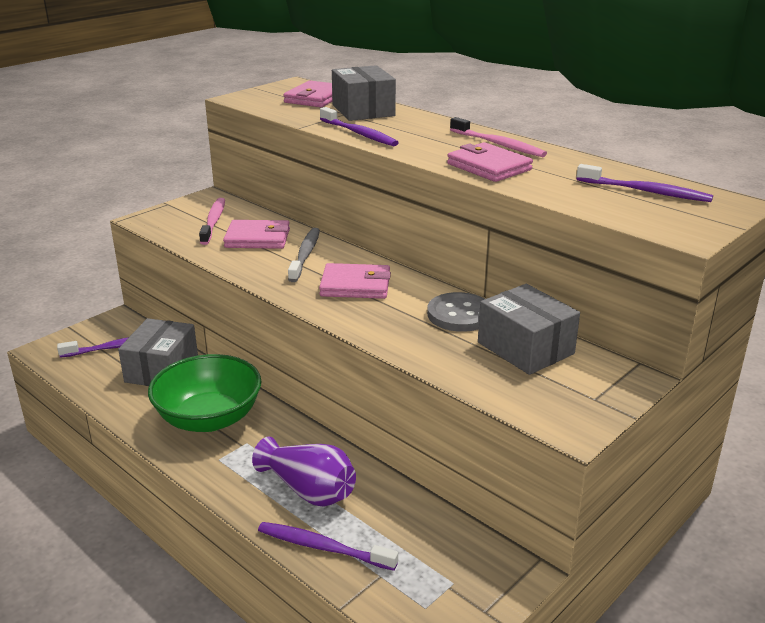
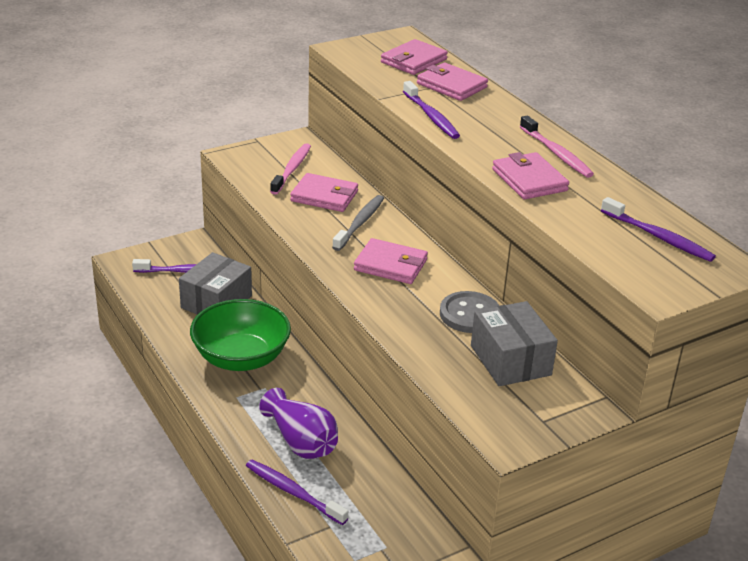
camera: 15 degrees right, 5 degrees up
grey box [332,65,396,121] -> pink wallet [417,63,488,101]

